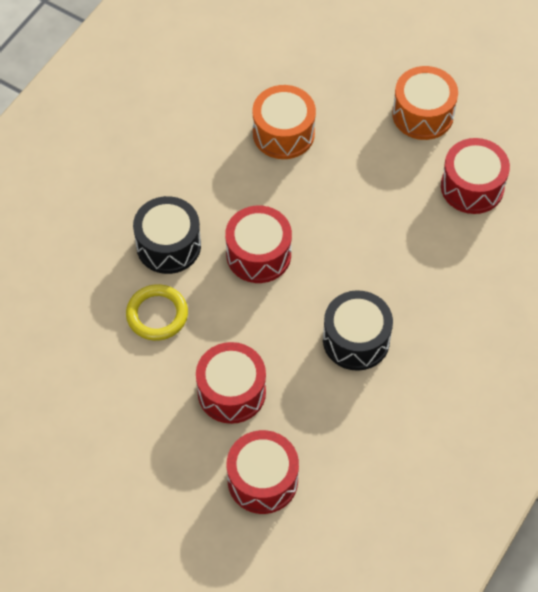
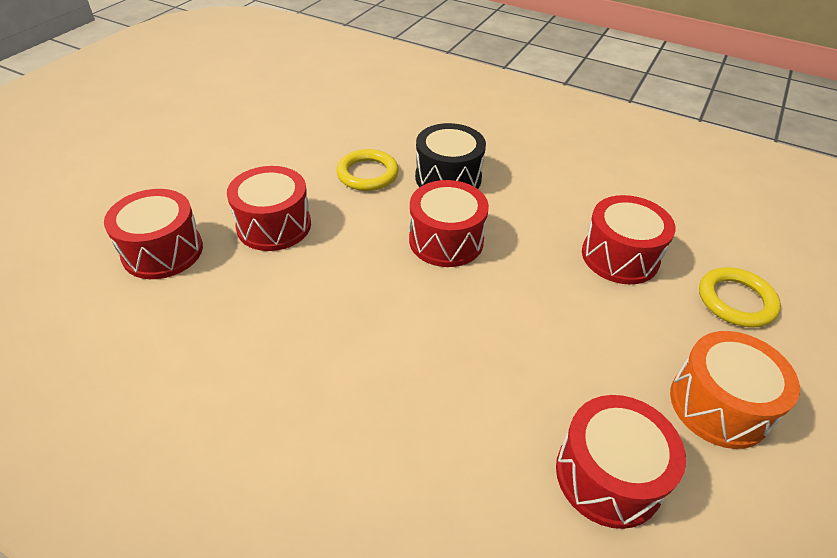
camera: 85 degrees right, 15 degrees down
orange drum [252,85,316,159] -> red drum [582,195,676,284]
black drum [323,290,393,371] -> none
none -> yellow ring [699,267,781,328]

